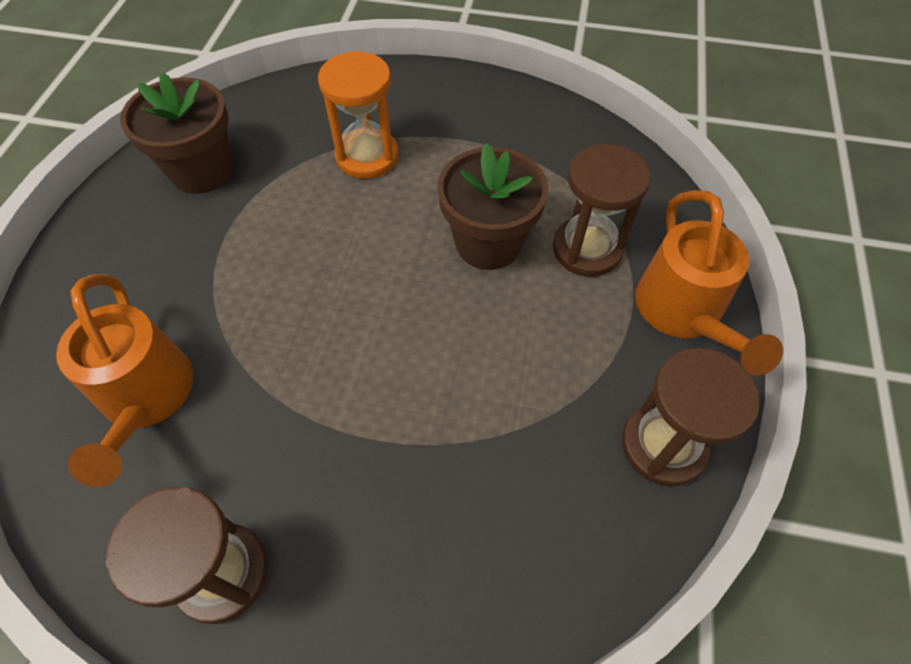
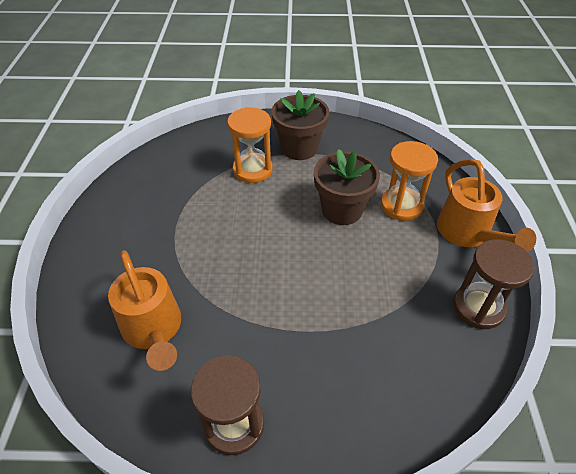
camera: 10 degrees left, 10 degrees down
brown flower pot [120,72,233,194] -> brown flower pot moved to [271,90,329,160]
brown hourglass [553,144,651,277] -> orange hourglass [381,141,438,221]

